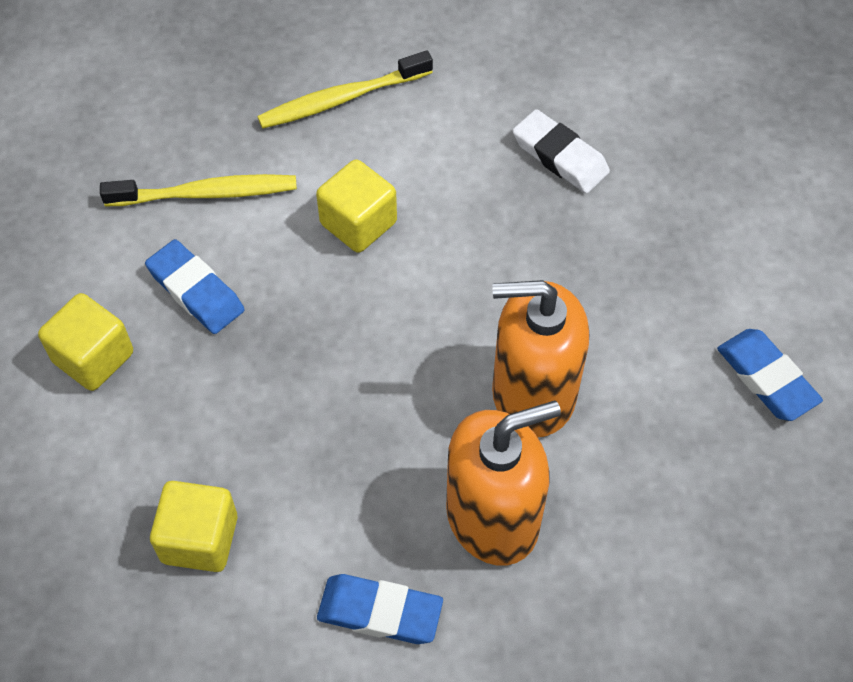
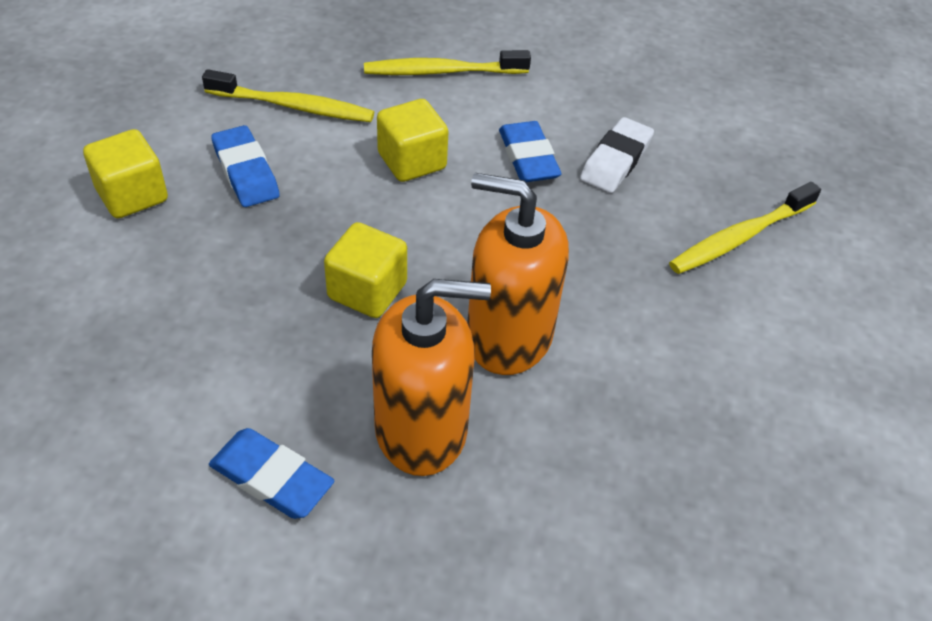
camera: 15 degrees right, 10 degrees down
yellow cube [150,481,238,572] -> yellow cube moved to [324,222,407,318]
white eraser [513,109,610,193] -> white eraser turned 60 degrees clockwise [580,117,654,193]
blue eraser [717,329,823,421] -> blue eraser moved to [499,121,562,182]
none -> yellow toothbrush [669,182,821,274]

